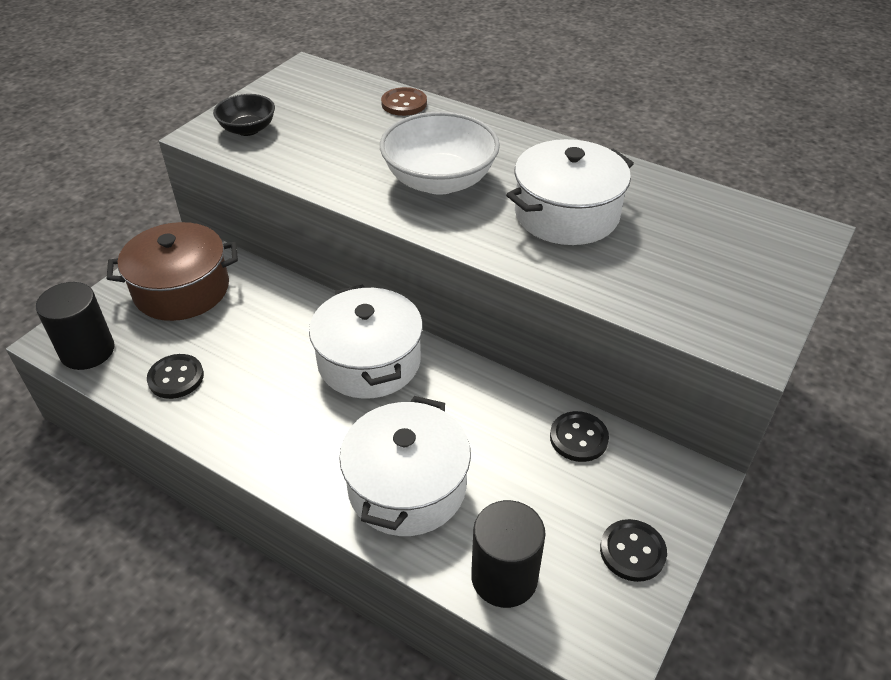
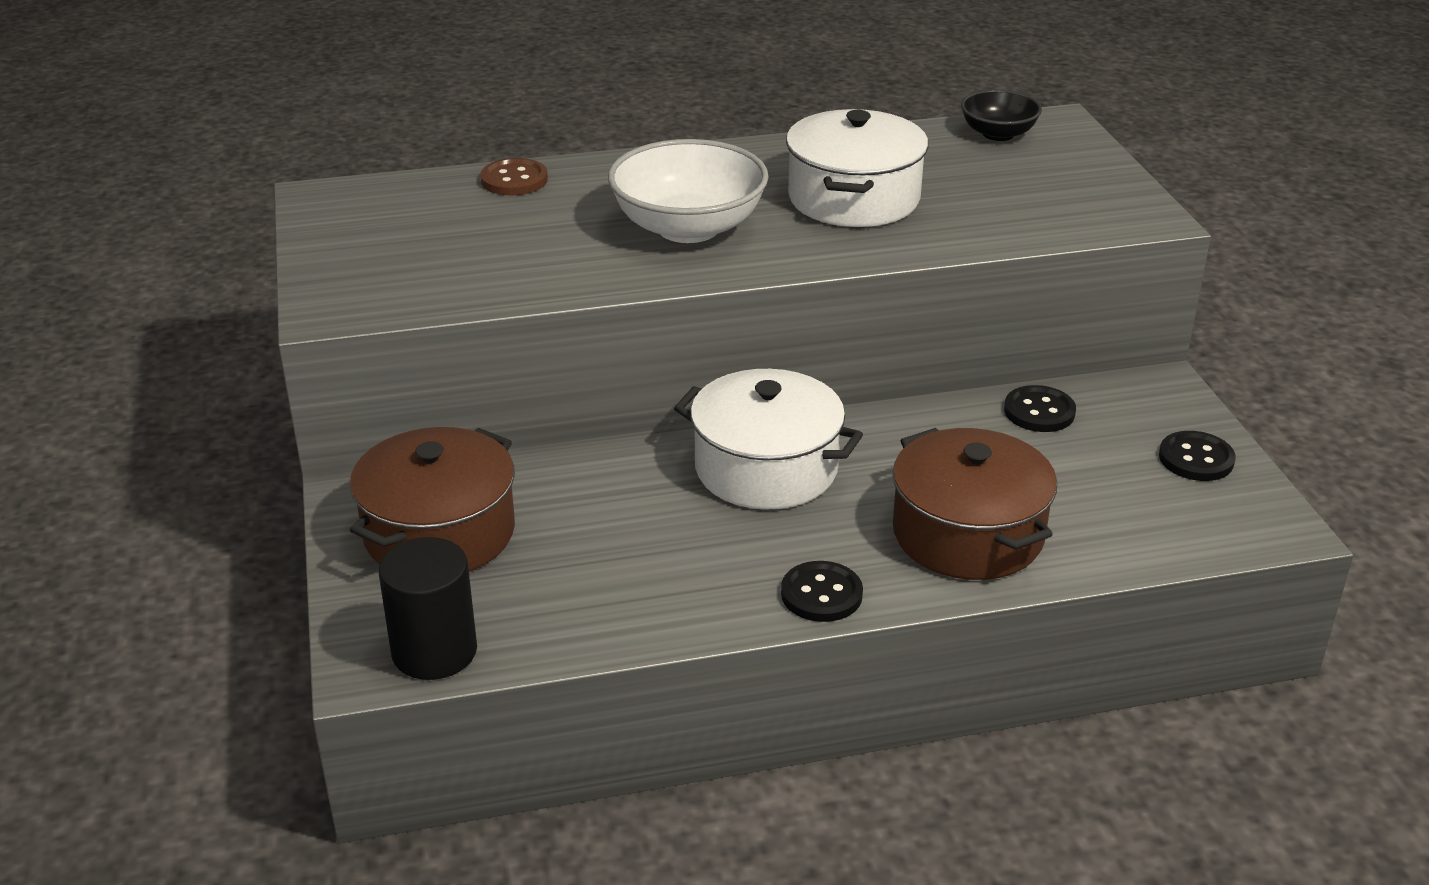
camera: 45 degrees left, 10 degrees down
black button [147,354,204,399] -> black button moved to [781,561,863,622]
black bowl [213,94,275,136] -> black bowl moved to [961,90,1042,141]
white pot [339,396,471,536] -> brown pot [892,428,1057,580]
black cylinder [471,500,546,608] -> none

